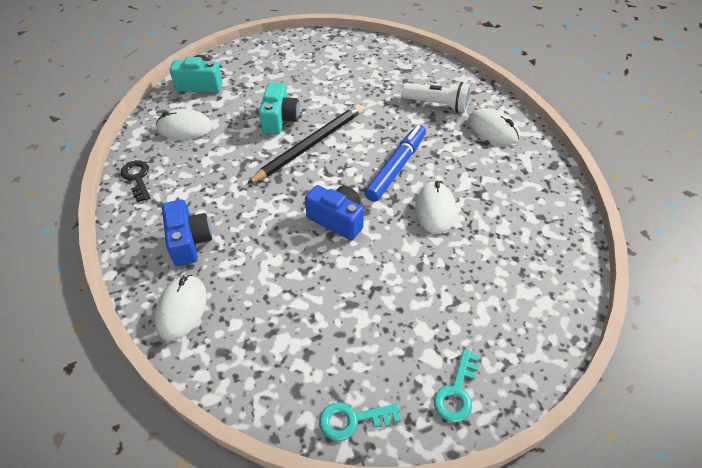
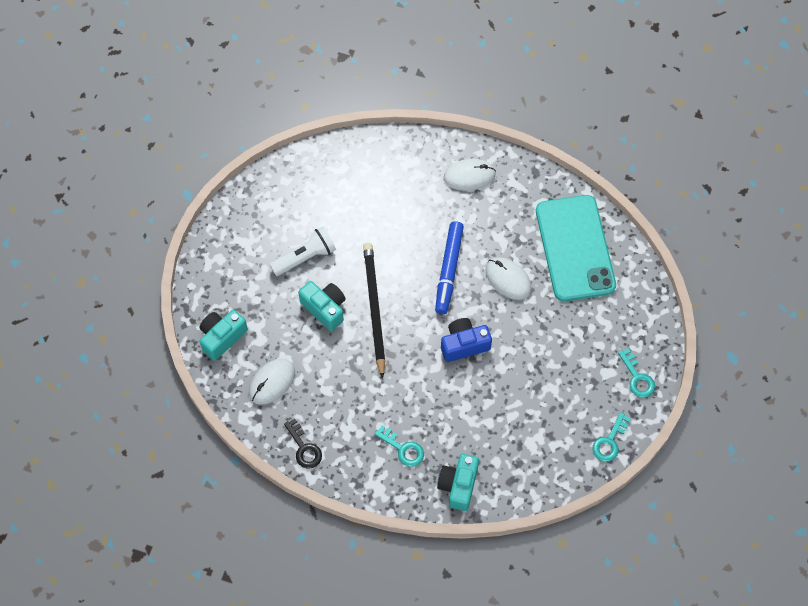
camera: 50 degrees left, 15 degrees up
black key [120,160,151,202] -> black key turned 135 degrees counterclockwise [284,418,322,469]
white mouse [154,275,207,341] -> turquoise camera [437,454,479,511]
blue camera [162,199,212,266] -> turquoise key [374,425,424,467]
blue marker [365,125,426,202] -> blue marker turned 150 degrees counterclockwise [435,221,464,314]
white flashlight [402,82,471,113] -> white flashlight moved to [269,226,336,276]
none -> turquoise phone [536,195,616,301]

